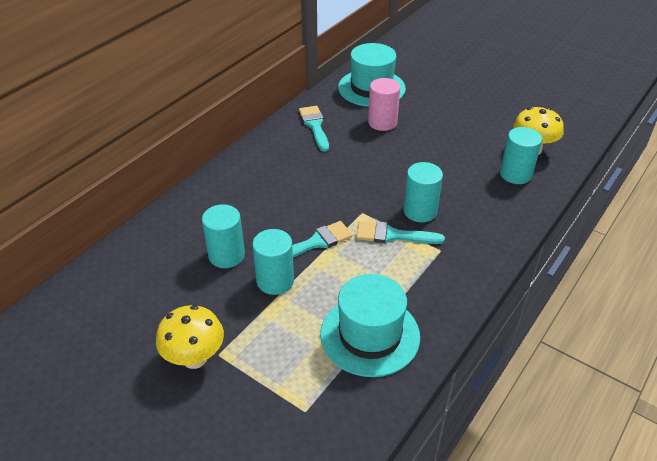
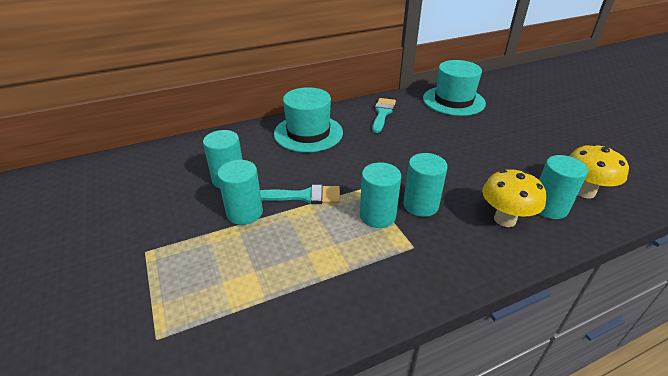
camera: 30 degrees right, 5 degrees down
yellow mushroom [156,305,224,369] -> yellow mushroom moved to [482,169,546,227]
turquoise hat [320,274,420,377] -> turquoise hat moved to [274,87,343,152]
turquoise brush [356,221,445,244] -> turquoise cylinder [360,162,401,228]
pink cylinder [368,78,400,131] -> none

